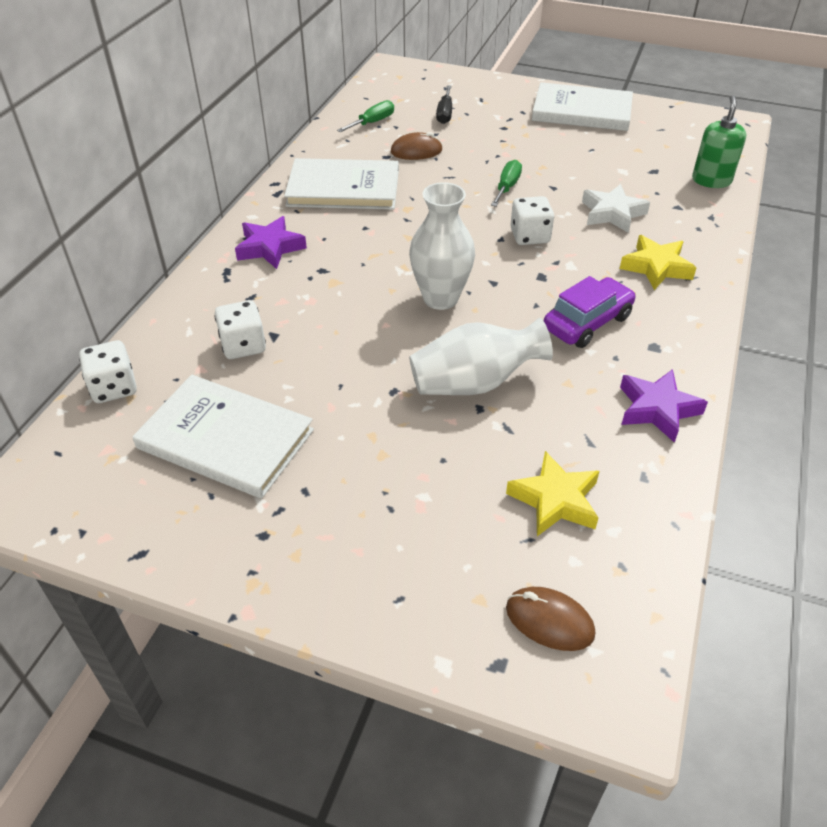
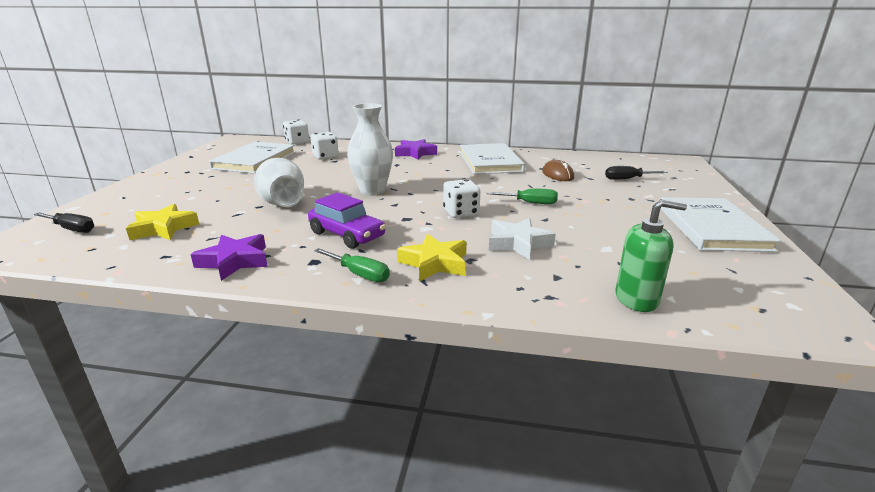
camera: 80 degrees right, 20 degrees down
green screwdriver [337,100,394,132] -> green screwdriver moved to [314,248,390,282]
brown mouse [506,587,595,651] -> black screwdriver [34,213,94,233]

